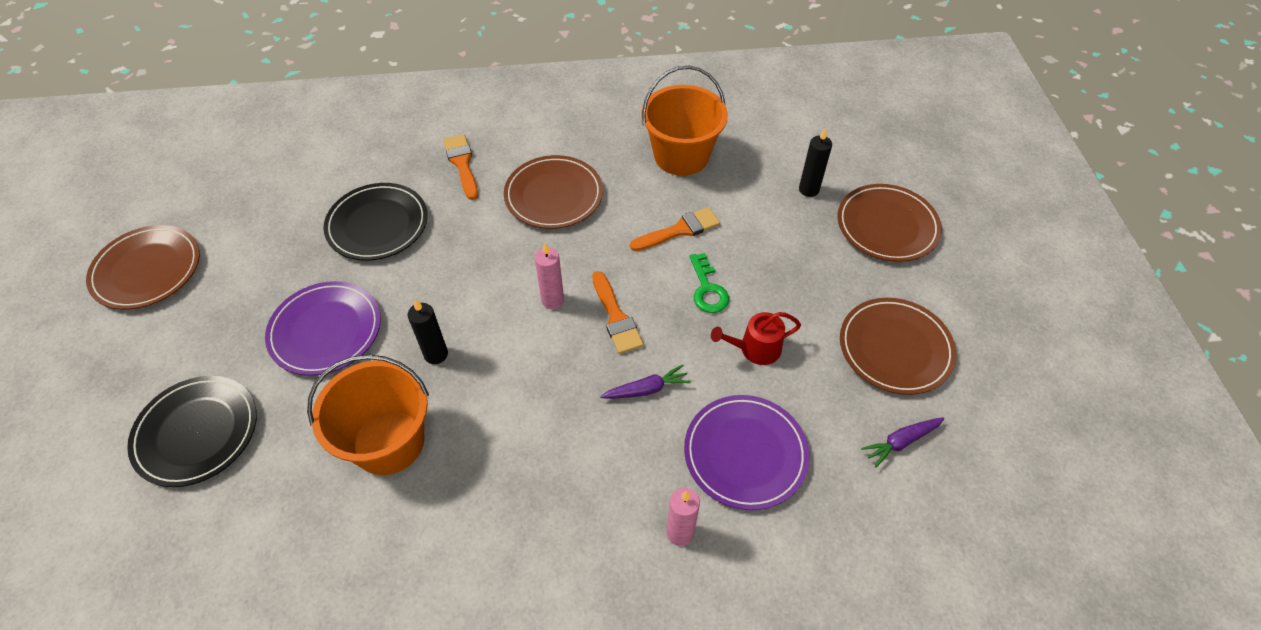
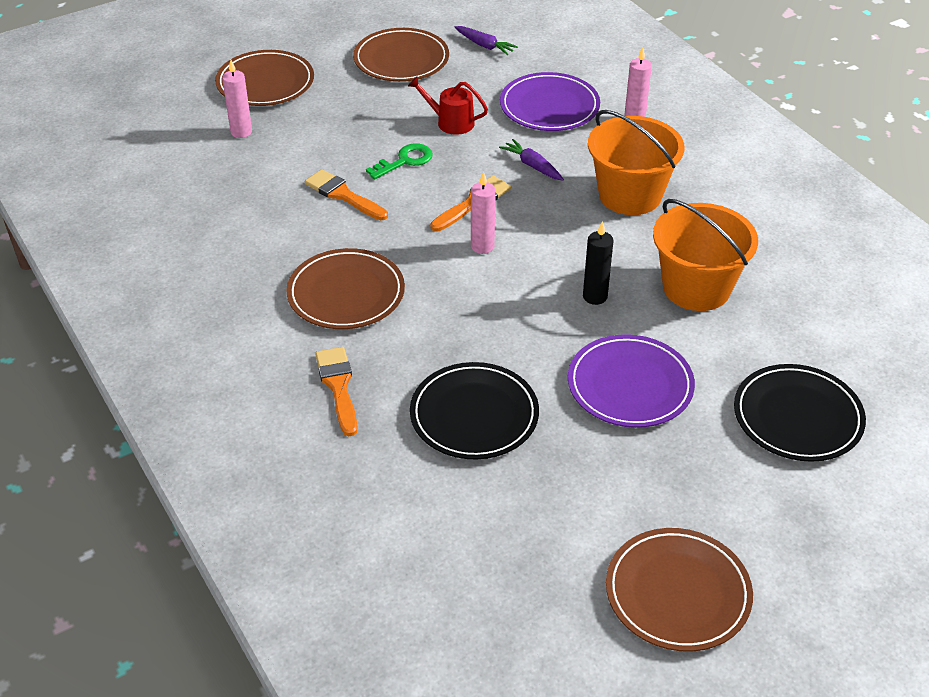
camera: 115 degrees left, 10 degrees down
orange brush [443,134,478,200] -> orange brush turned 120 degrees clockwise [315,347,357,436]
orange bucket [642,66,728,176] -> orange bucket moved to [588,110,684,215]
red watering can [711,312,801,365] -> red watering can turned 150 degrees clockwise [408,76,488,135]
black candle [799,128,832,197] -> pink candle [222,60,252,138]

